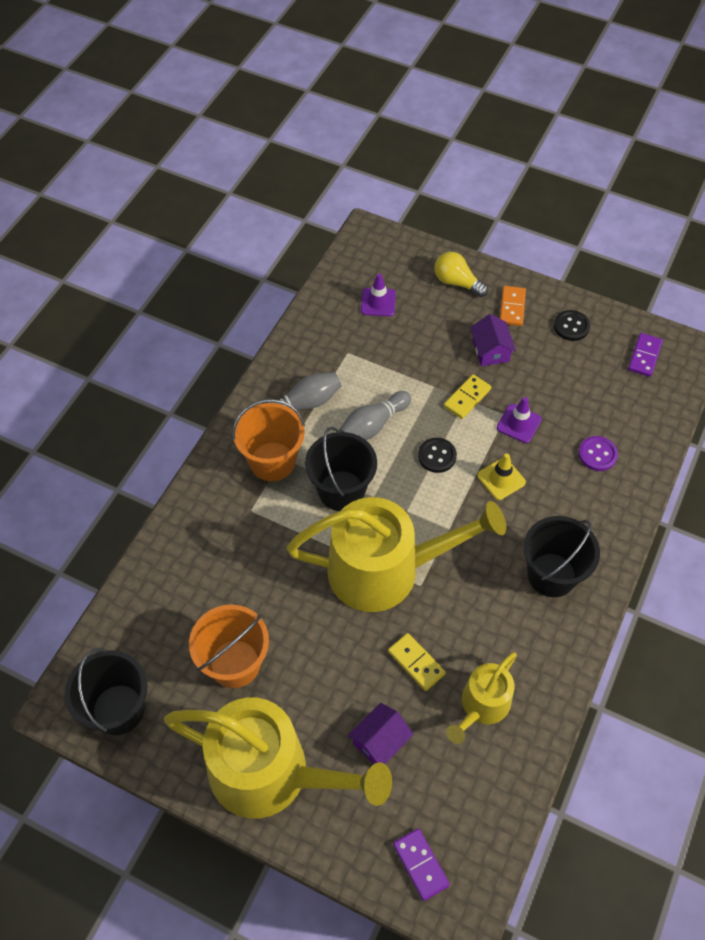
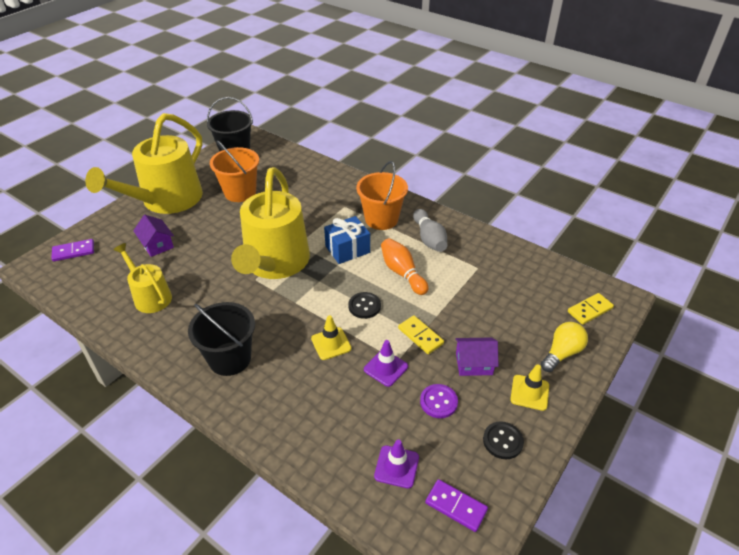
camera: 100 degrees right, 15 degrees down
black bucket [305,427,377,511] -> blue gift [324,216,370,264]
grey bowling pin [339,391,411,440] -> orange bowling pin [381,238,429,295]
purple traffic cone [361,274,396,316] -> purple traffic cone moved to [374,440,419,489]
yellow domino [388,633,446,691] -> yellow domino moved to [568,293,614,325]
orange domino [500,286,526,326] -> yellow traffic cone [510,365,549,411]
purple button [579,436,618,471] -> purple button moved to [420,384,458,418]

